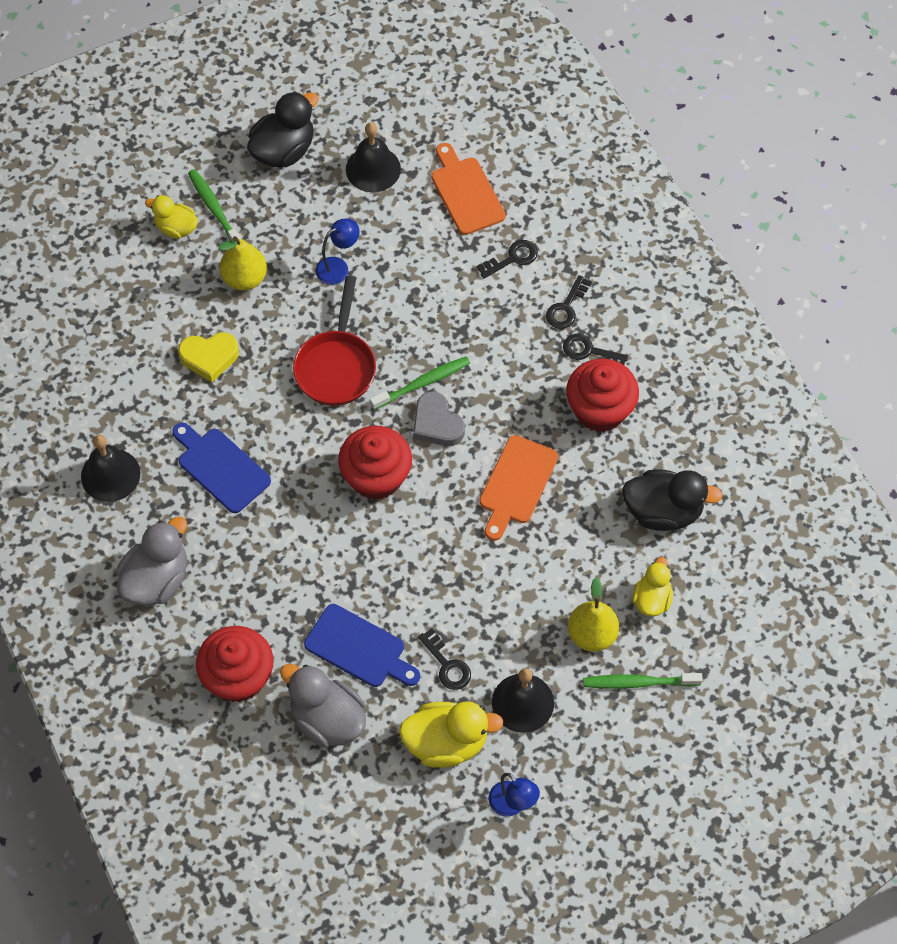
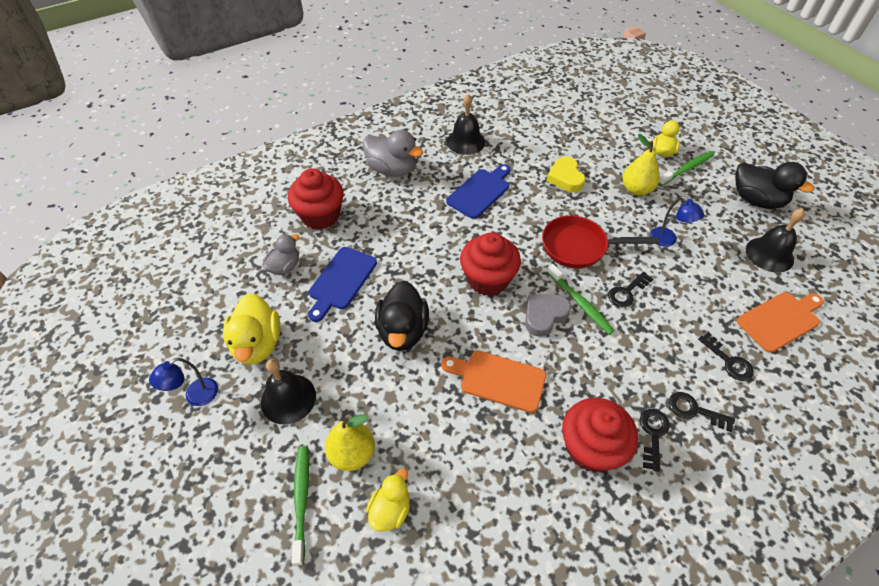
camera: 85 degrees right, 10 degrees down
grey duck [280,664,366,748] -> grey duck [263,234,299,275], size x0.62
black key [418,628,471,690] -> black key moved to [608,271,653,307]
black duck [622,469,723,531] -> black duck moved to [375,281,429,351]
yellow duck [632,557,673,617] -> yellow duck turned 75 degrees counterclockwise [366,468,410,532]

